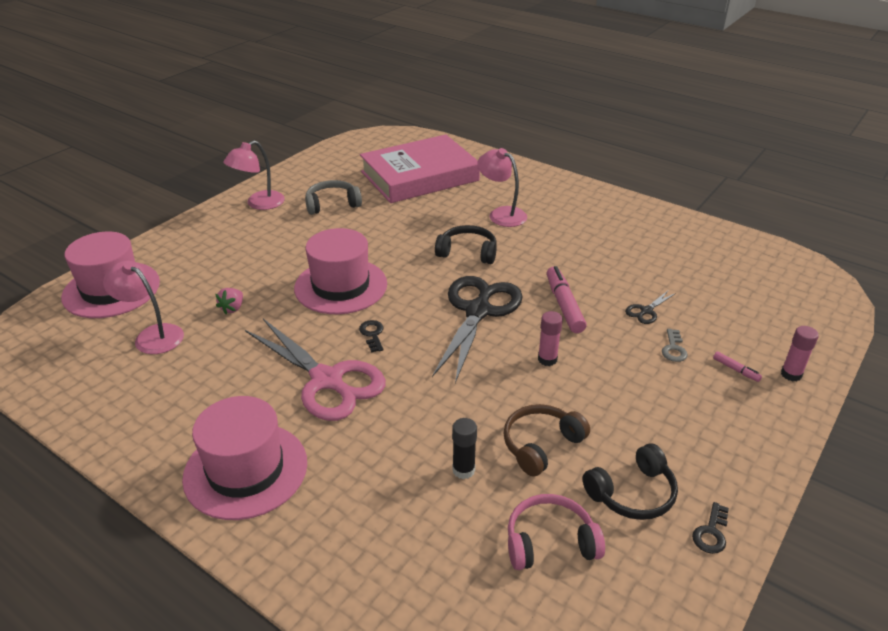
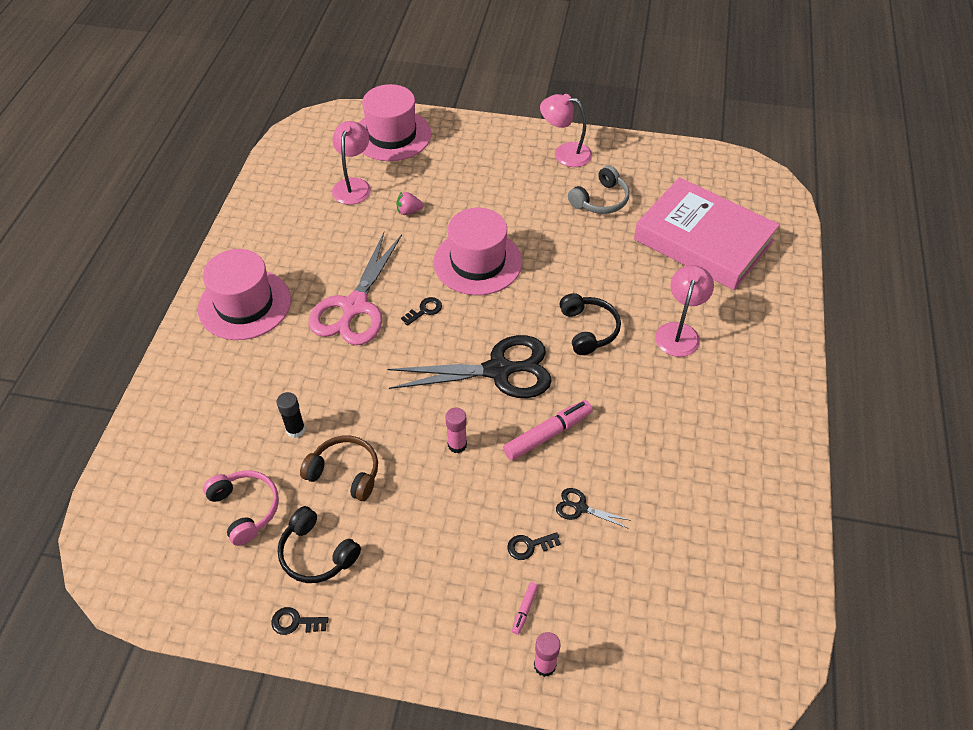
camera: 65 degrees right, 15 degrees up
grey headphones [305,180,362,215] -> grey headphones turned 90 degrees clockwise [568,165,630,214]
grey key [662,329,688,362] -> black key [507,532,561,560]

